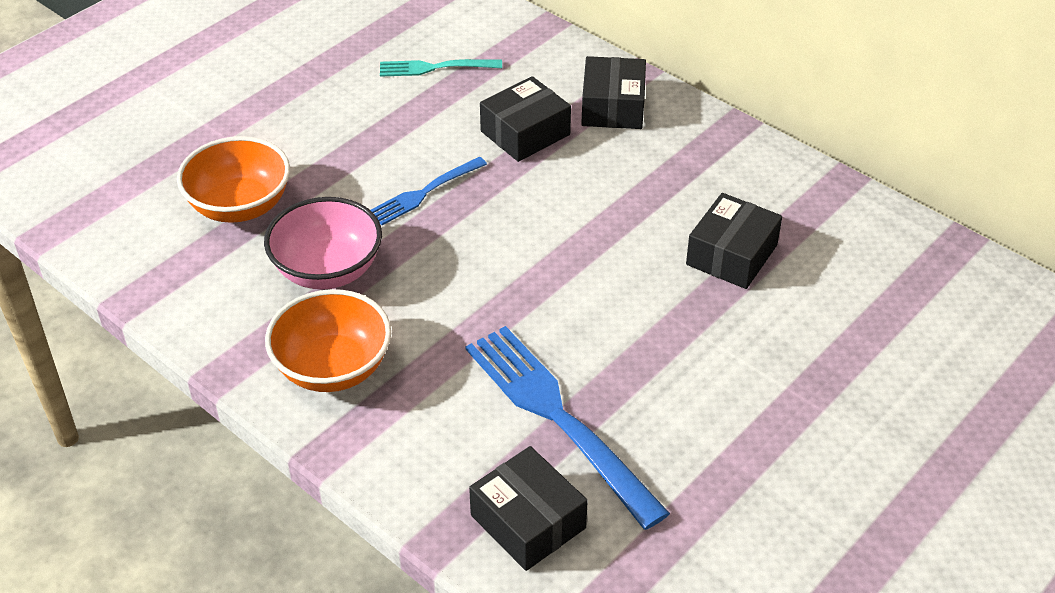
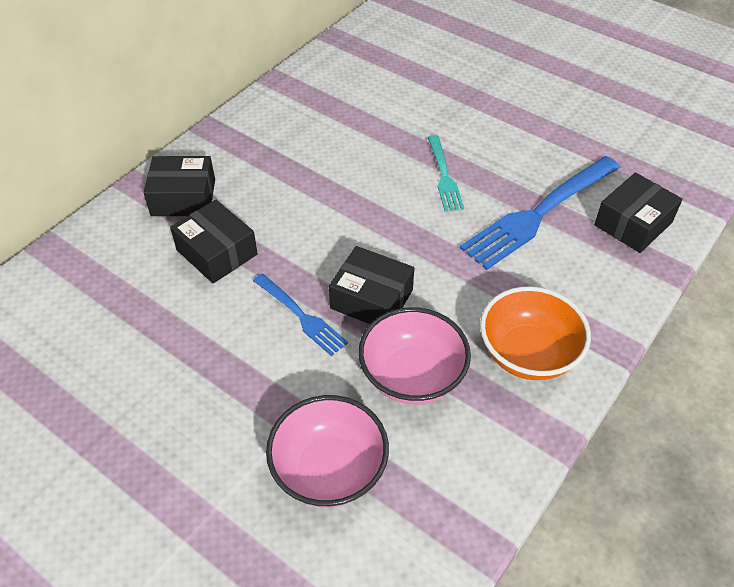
camera: 95 degrees left, 5 degrees up
orange bowl [177,136,290,223] -> pink bowl [266,395,389,508]
turquoise fork [380,59,502,77] -> turquoise fork moved to [428,135,464,212]
black box [686,193,782,289] -> black box moved to [329,246,414,324]

